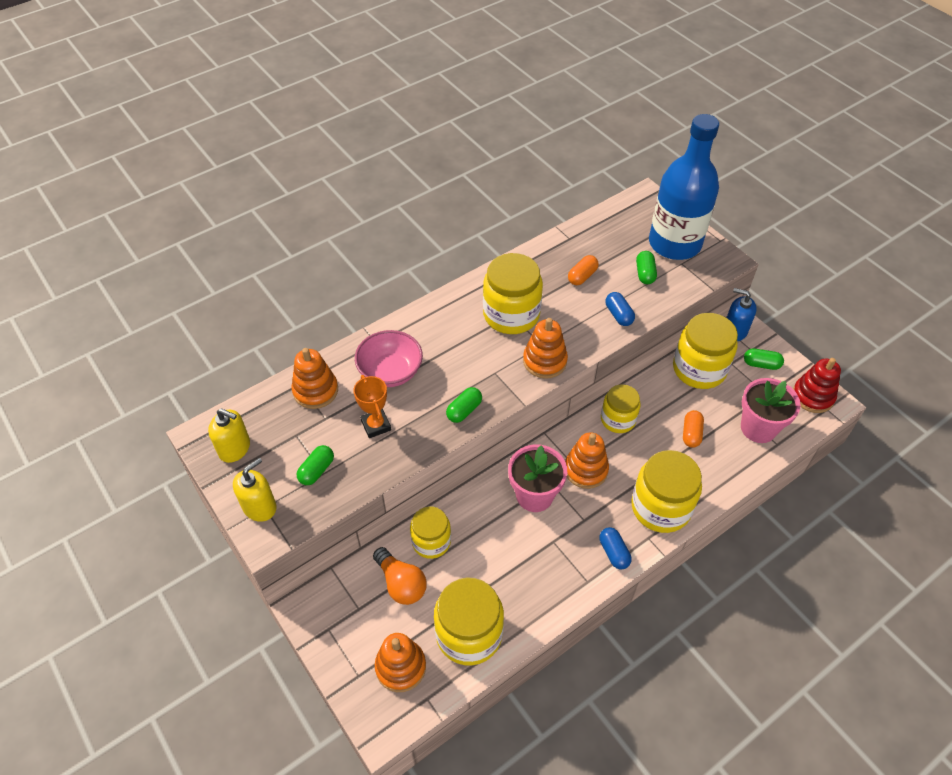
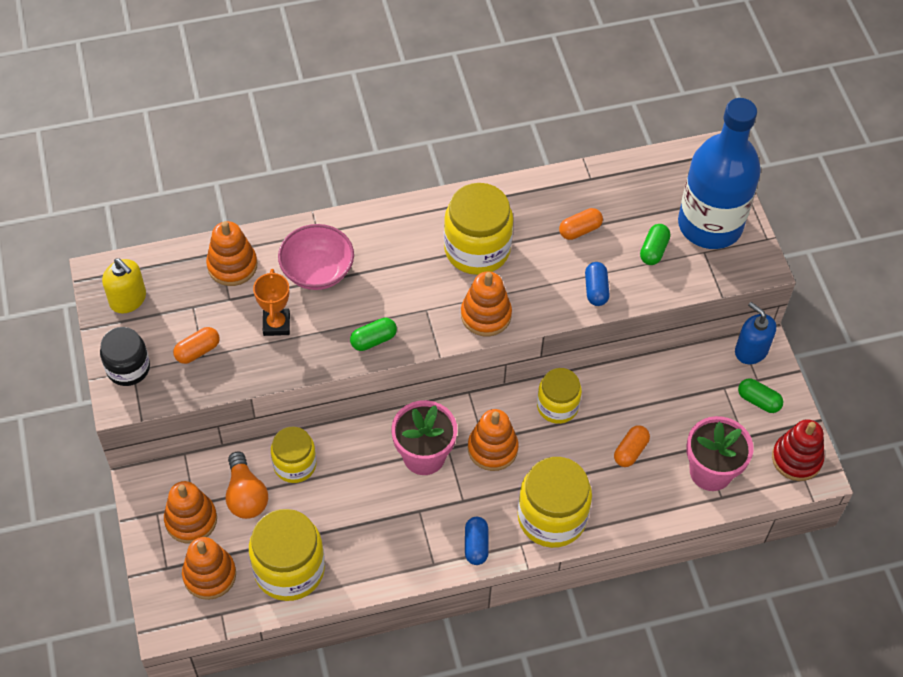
camera: 20 degrees right, 5 degrees up
yellow soap dispenser [233,458,276,522] -> black jar [100,327,150,386]
green capsule [296,445,334,485] -> orange capsule [173,327,220,364]
yellow jar [673,313,738,389] -> none
none -> orange stacking toy [164,481,217,543]

